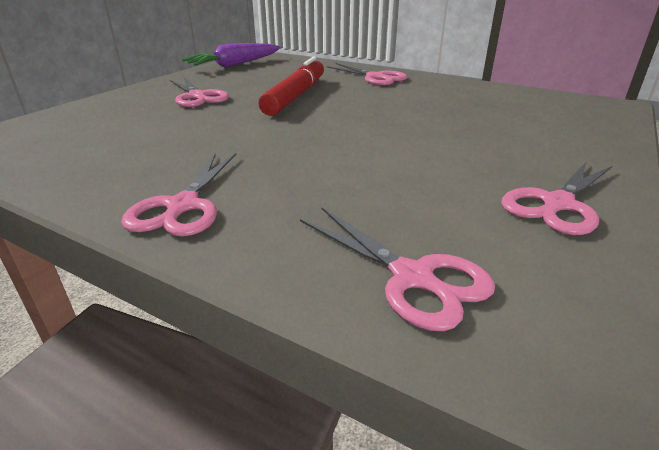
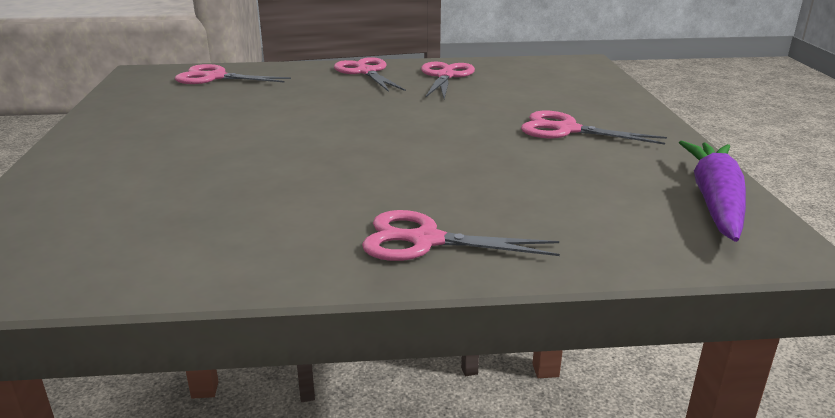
camera: 145 degrees right, 5 degrees down
red marker [258,57,324,116] -> none
pink scissors [501,161,612,235] -> pink scissors moved to [421,62,475,99]

